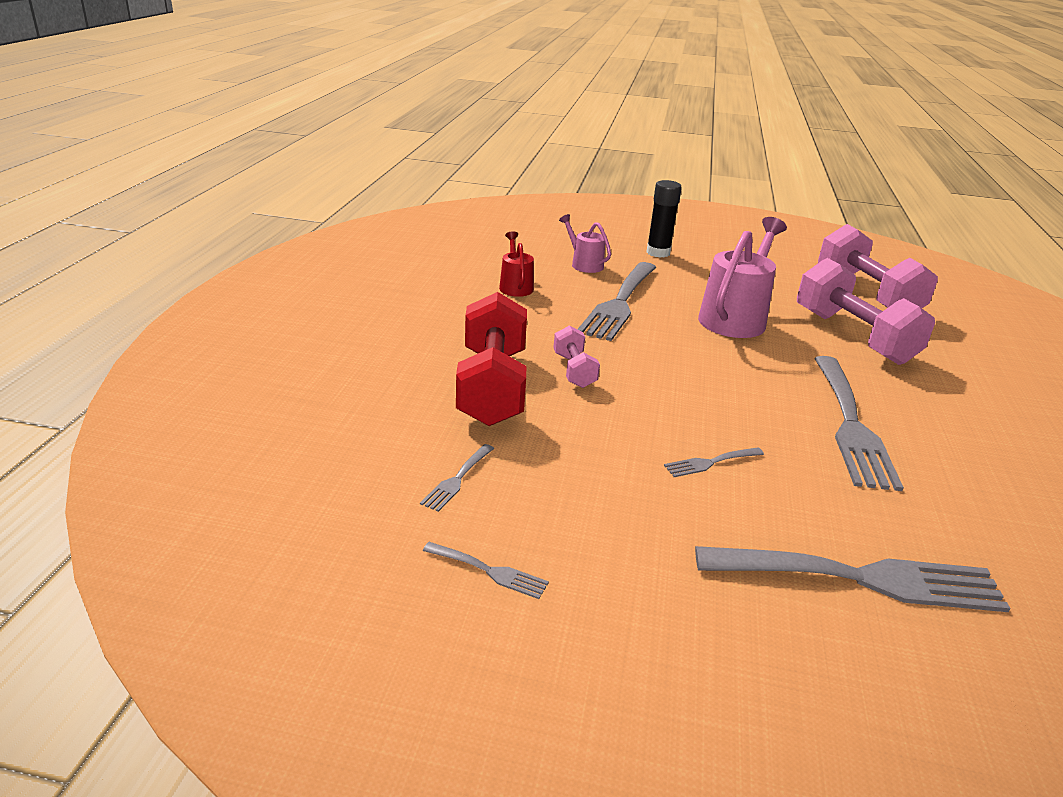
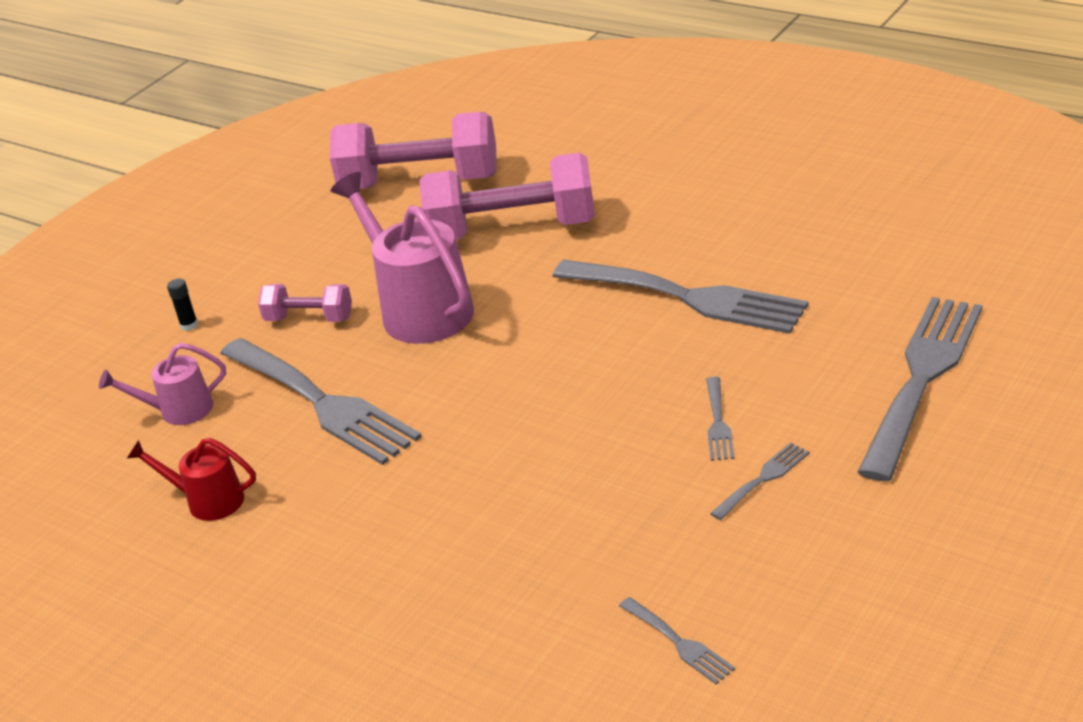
camera: 60 degrees left, 5 degrees up
grey fork [423,542,549,599] -> grey fork moved to [710,443,810,520]
red dumbbell [456,292,527,426] -> none
pink dumbbell [553,325,600,388] -> pink dumbbell moved to [258,284,352,322]
black glue stick [646,180,682,258] -> black glue stick [167,279,198,331], size x0.47

